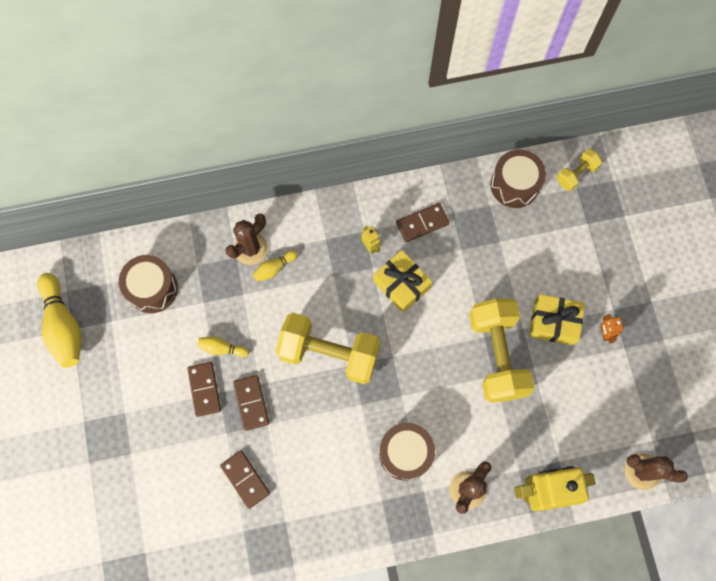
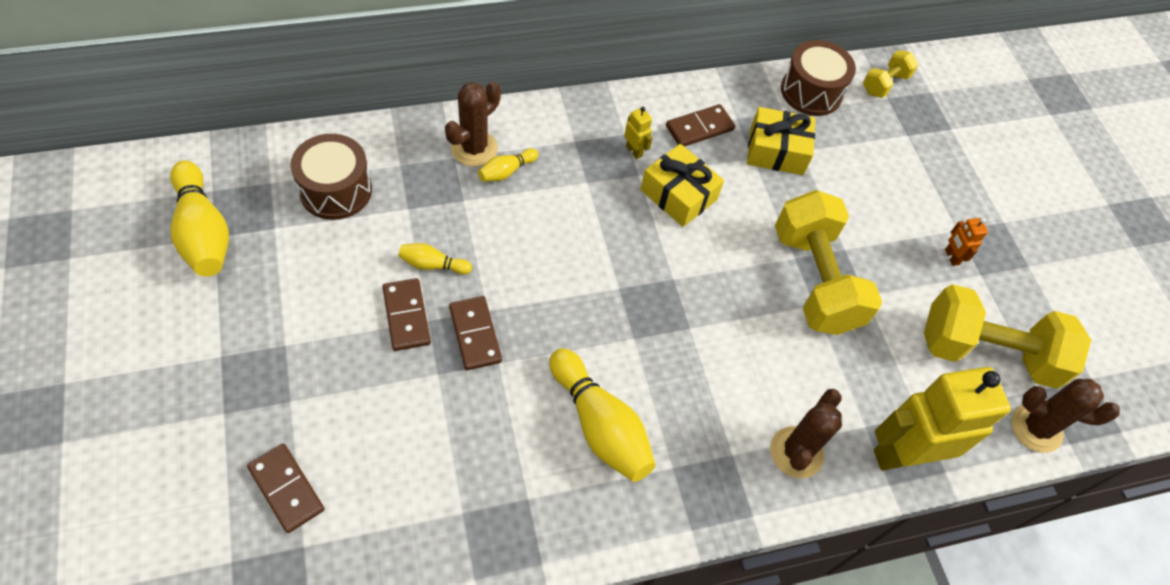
camera: 10 degrees left, 15 degrees down
brown domino [220,451,270,509] -> brown domino moved to [247,444,324,533]
yellow dumbbell [276,313,381,384] -> yellow dumbbell moved to [924,284,1091,389]
brown drum [379,423,435,481] -> none
yellow gift [529,294,585,345] -> yellow gift moved to [747,107,815,175]
none -> yellow bowling pin [549,348,656,482]

